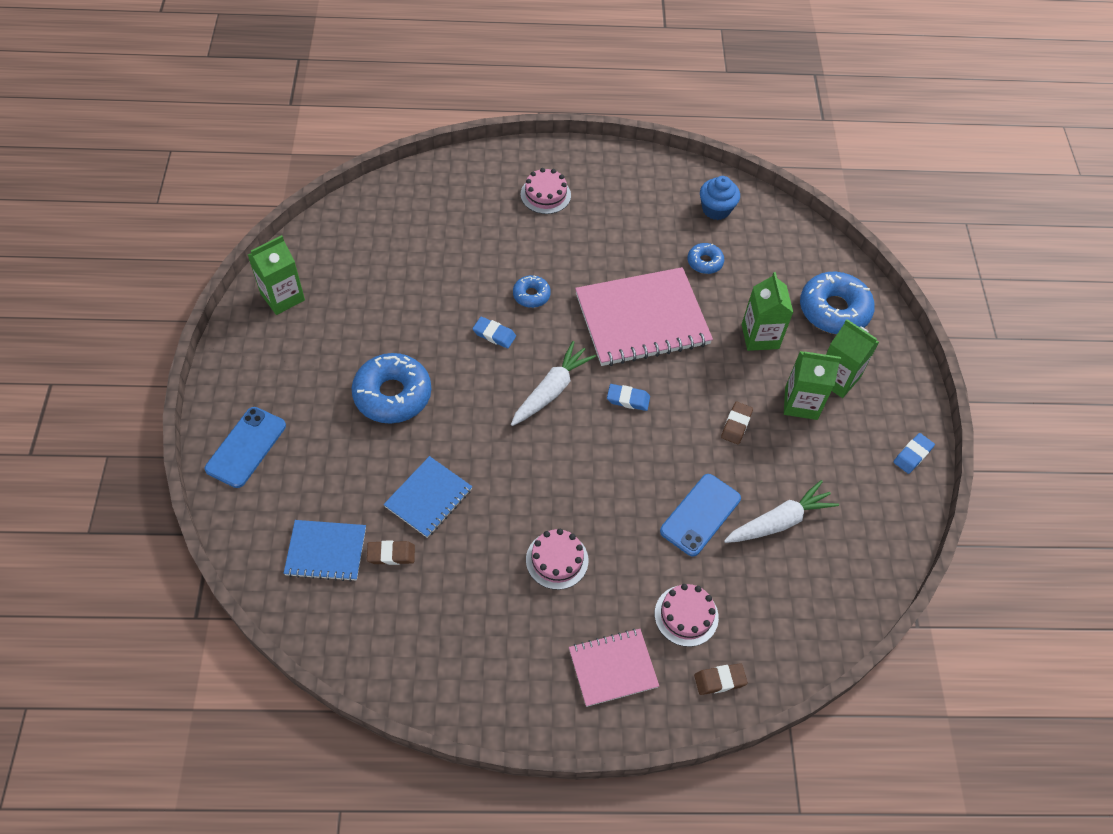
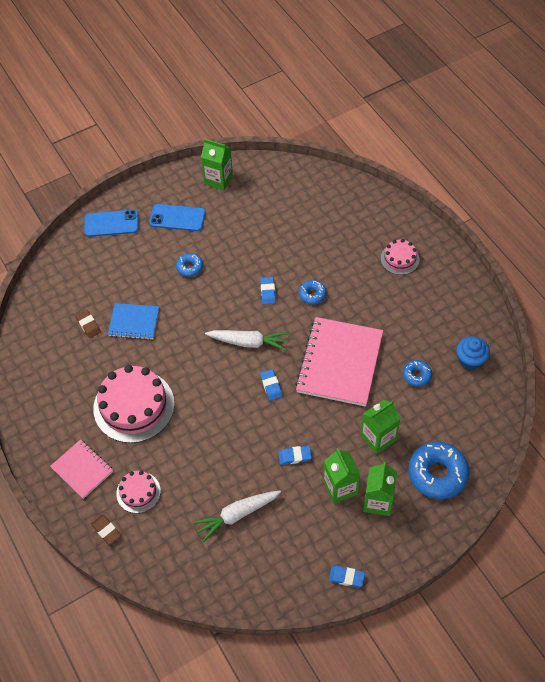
camera: 65 degrees right, 0 degrees up
blue notebook [284,520,366,582] -> none
blue donut [352,353,431,423] -> blue donut [176,253,203,277], size x0.51
pink cake [526,529,588,590] -> pink cake [93,365,175,443], size x1.92
pink notebook [575,267,713,366] -> pink notebook turned 60 degrees clockwise [295,317,383,407]
blue phone [660,474,741,557] -> blue phone moved to [149,204,206,231]
brown eraser [721,402,753,444] -> blue eraser [279,446,312,465]
white carrot [724,480,839,543] -> white carrot turned 120 degrees clockwise [193,491,281,542]

